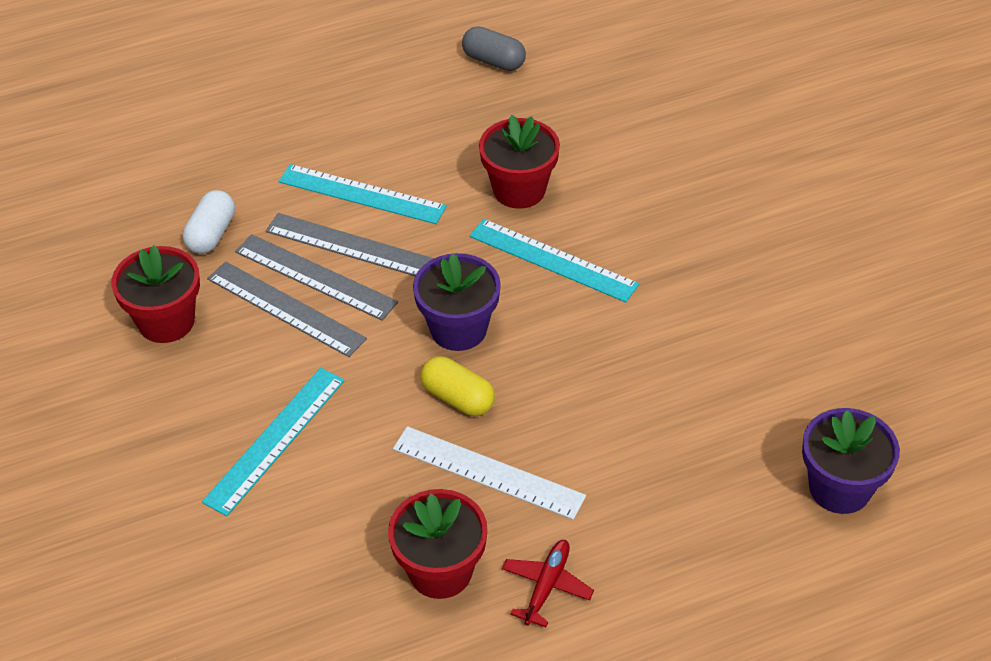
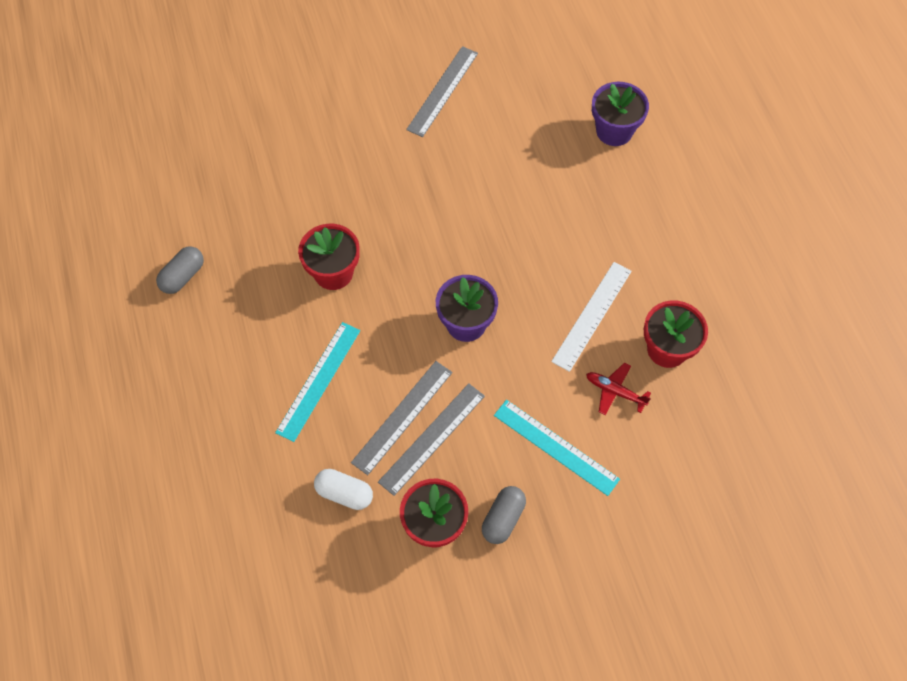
camera: 85 degrees left, 15 degrees up
grey ruler [266,213,434,276] -> grey ruler moved to [406,46,478,137]
yellow capsule [421,357,495,416] -> none
turquoise ruler [470,219,639,302] -> none
red plane [502,540,594,627] -> red plane moved to [586,362,651,415]
none -> grey capsule [482,486,526,544]

